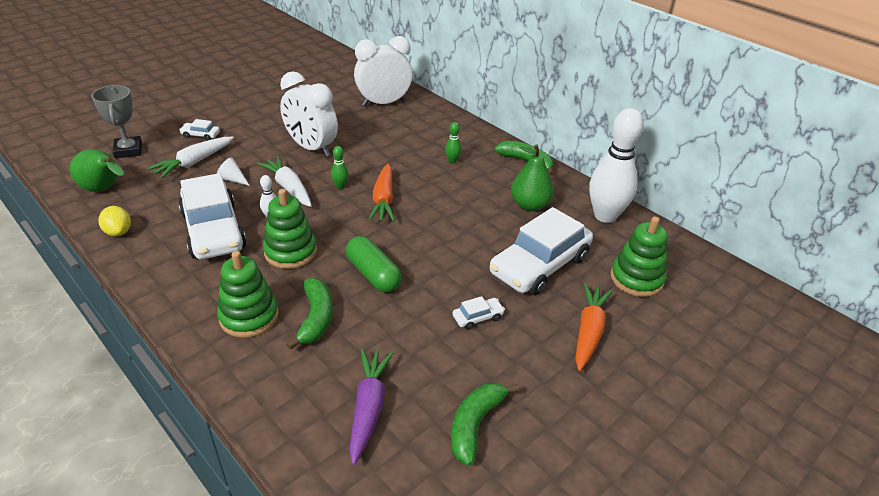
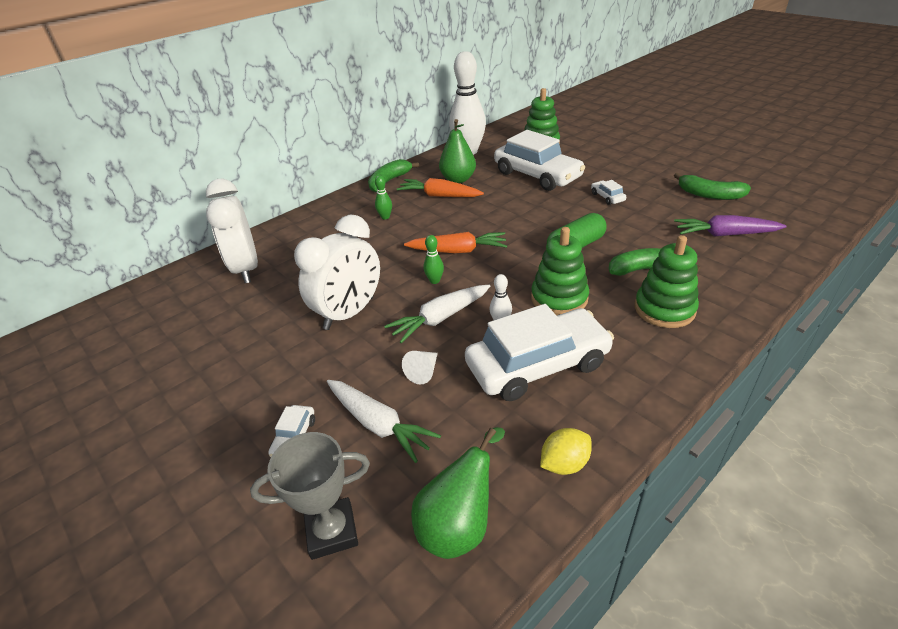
camera: 85 degrees left, 0 degrees up
orange carrot [575,283,613,371] -> orange carrot moved to [397,178,484,197]

